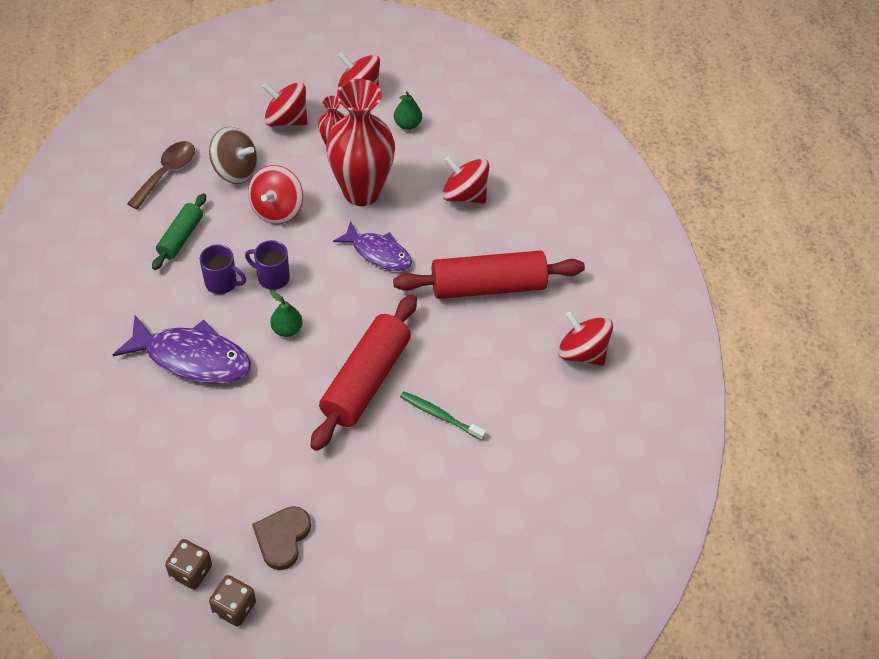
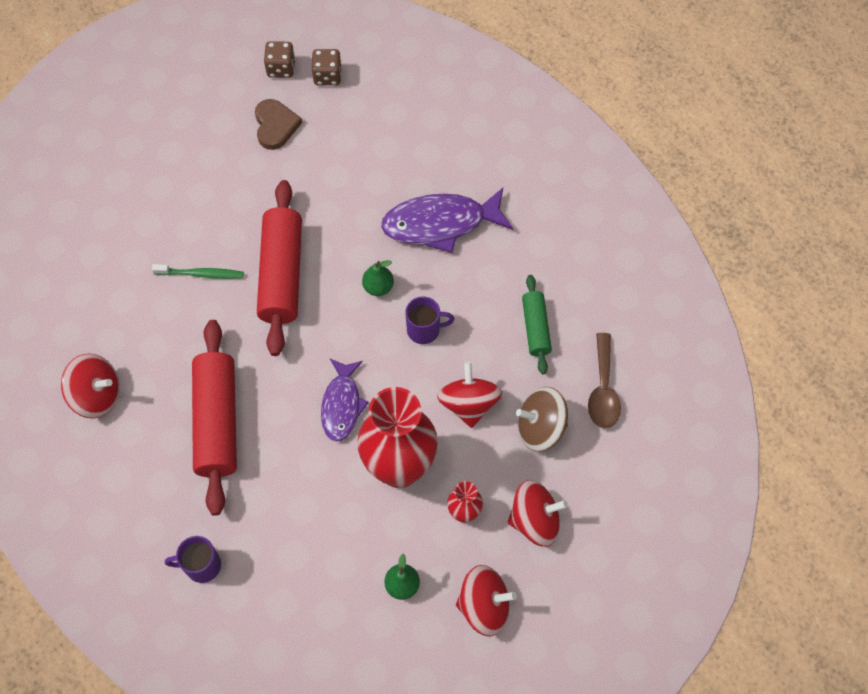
camera: 155 degrees right, 10 degrees up
purple mug [199,244,246,294] -> purple mug moved to [165,536,221,583]
purple fish [333,221,412,271] -> purple fish turned 90 degrees counterclockwise [321,359,369,442]
red rolling pin [393,251,585,299] -> red rolling pin turned 60 degrees counterclockwise [192,320,237,516]
red spinning top [442,156,489,204] -> none

